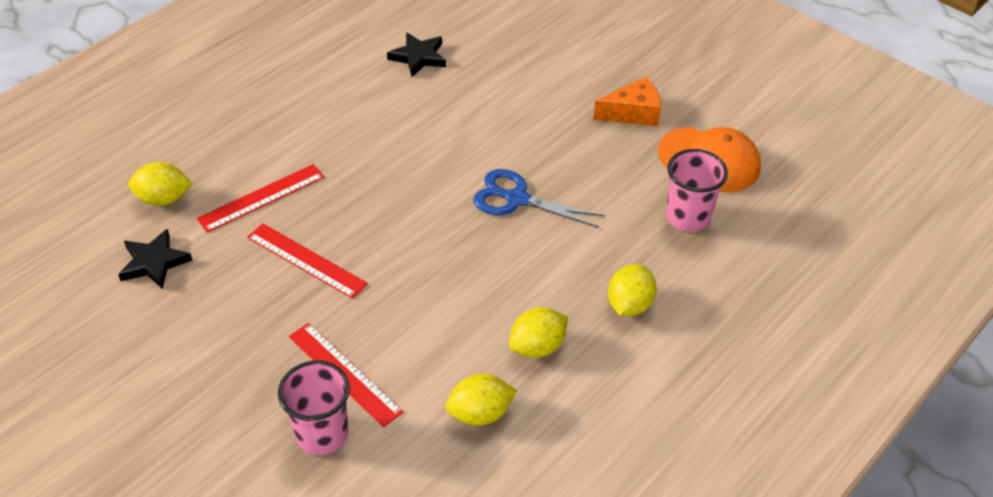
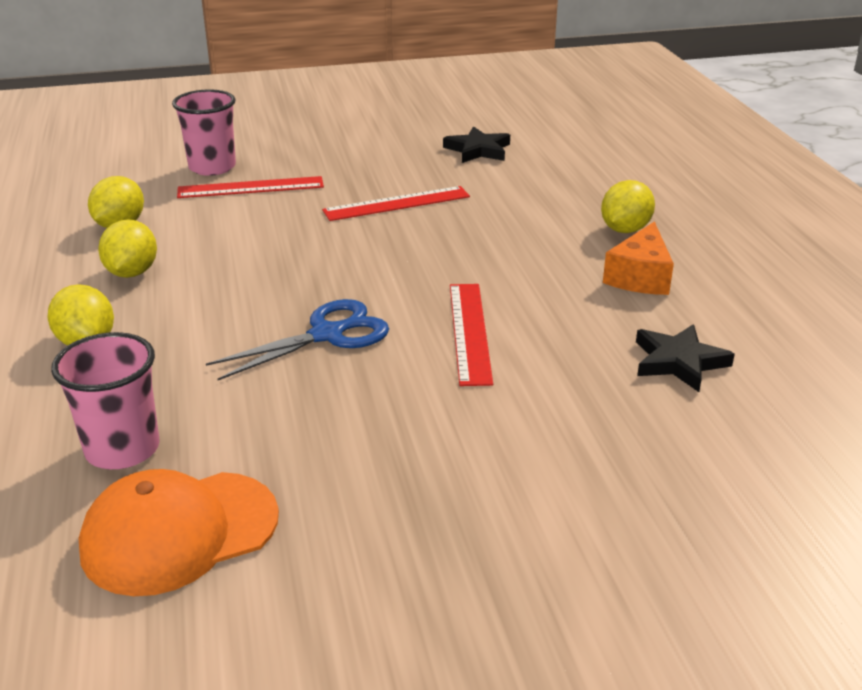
camera: 125 degrees right, 15 degrees down
yellow lemon [128,162,193,206] -> yellow lemon moved to [601,180,655,233]
red ruler [197,164,324,233] -> red ruler moved to [450,284,493,386]
orange cheese [593,77,661,126] -> orange cheese moved to [603,221,674,295]

